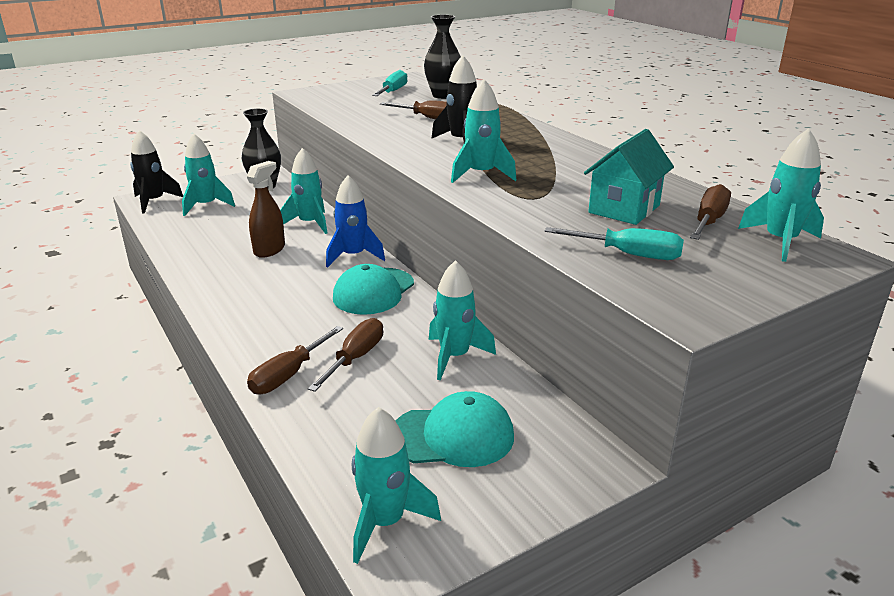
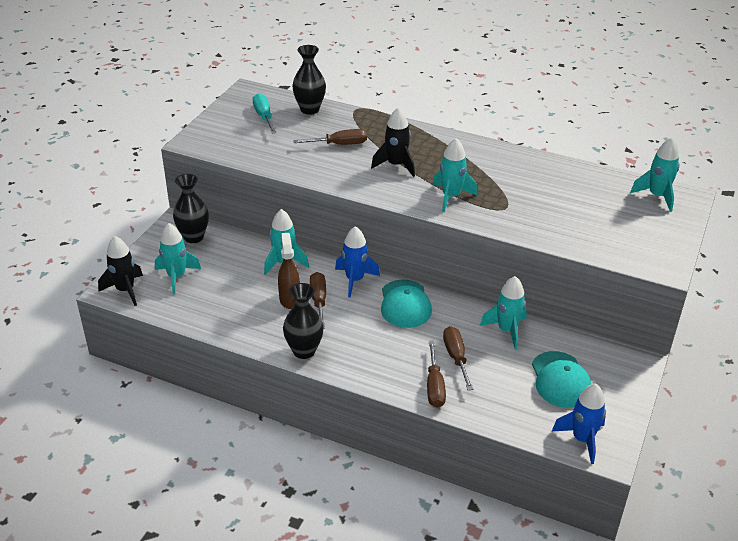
camera: 35 degrees left, 10 degrees up
turquoise rocket [352,407,441,564] -> blue rocket [552,383,606,464]
turquoise cap [395,391,514,467] -> turquoise cap turned 120 degrees clockwise [532,351,592,408]
turquoise screwdriver [545,227,684,260] -> none
turquoise house [584,129,674,225] -> none
brown screwdriver [690,184,731,240] -> brown screwdriver moved to [310,272,326,329]
none -> black vase [283,283,324,359]

